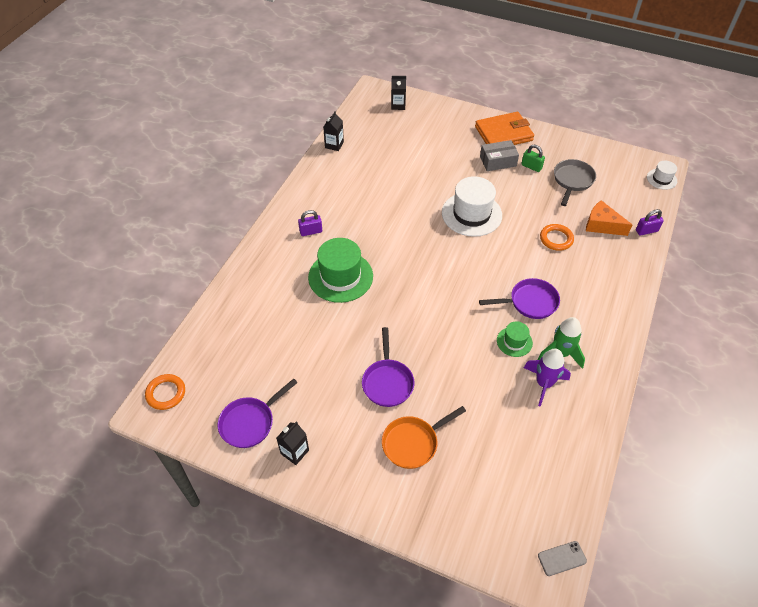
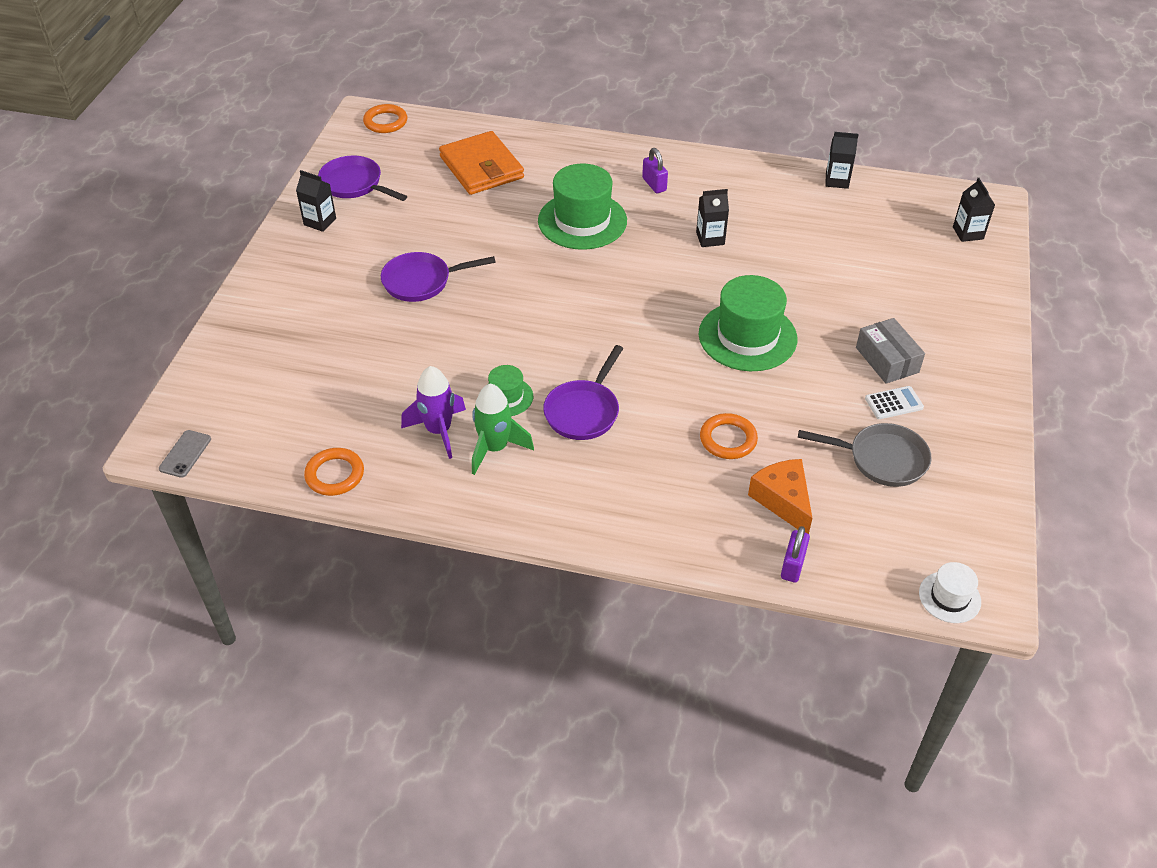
camera: 80 degrees right, 5 degrees down
orange pan [382,406,466,469] -> none
white hat [442,176,502,237] -> green hat [699,275,797,371]
orange wallet [475,112,534,145] -> orange wallet moved to [439,131,524,195]
purple pan [479,278,560,319] -> purple pan turned 45 degrees clockwise [543,345,623,440]
green padlock [521,145,545,172] -> white calculator [865,386,924,419]
grey phone [538,541,587,576] -> grey phone turned 45 degrees clockwise [159,430,211,478]
orange cheese [586,200,632,236] -> orange cheese turned 45 degrees counterclockwise [748,459,812,534]
purple padlock [636,209,664,236] -> purple padlock turned 45 degrees clockwise [781,526,810,582]
none -> orange ring [304,448,364,496]
none -> black carton [696,189,729,247]

